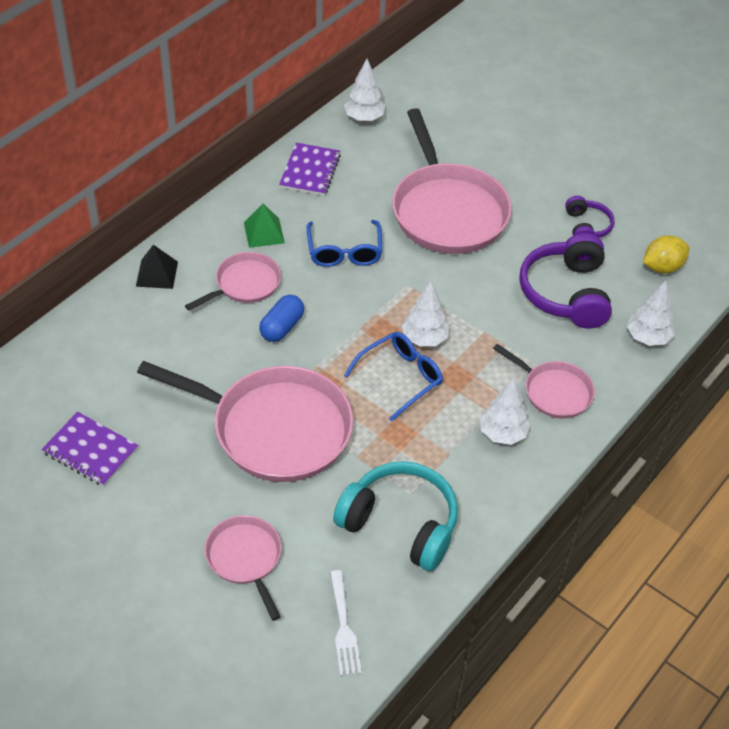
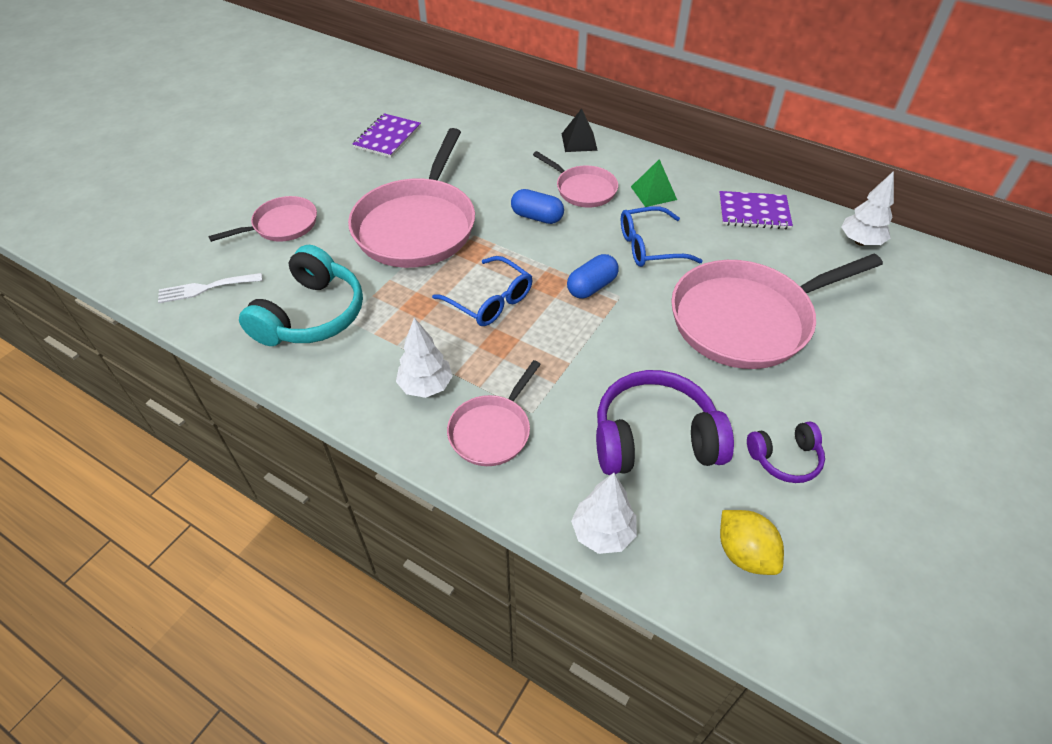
camera: 85 degrees right, 0 degrees up
white tree [402,281,449,346] -> none
none -> blue capsule [567,254,619,299]

